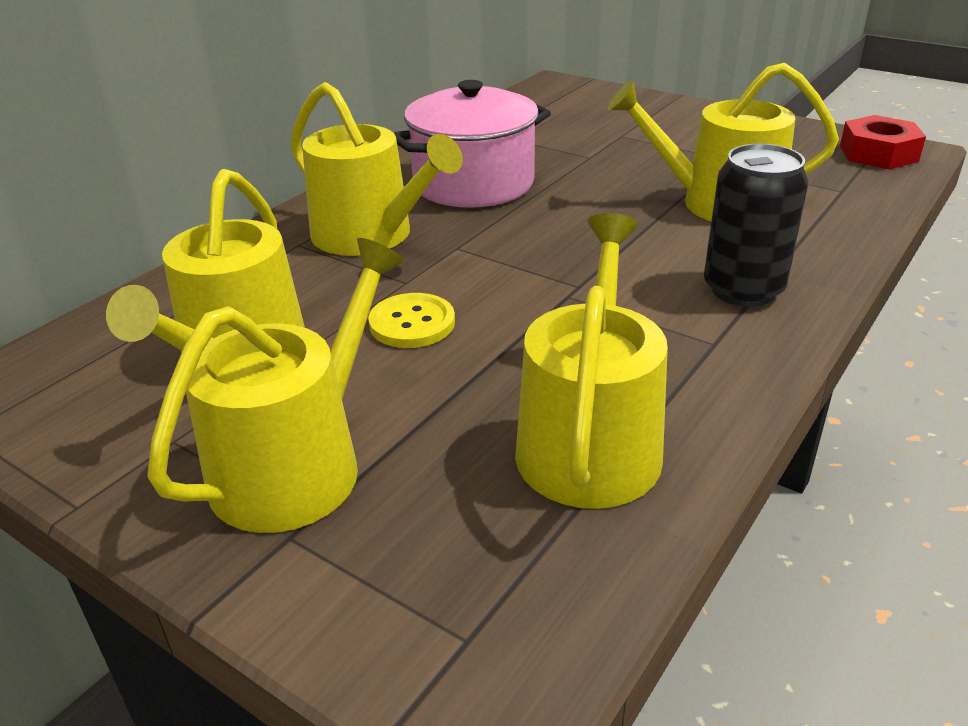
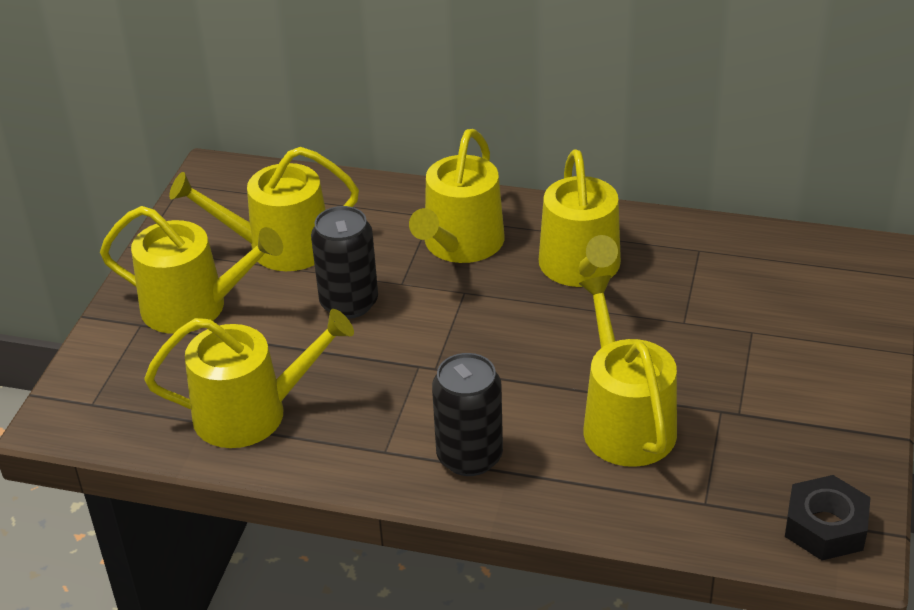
camera: 70 degrees right, 5 degrees up
yellow button [368,293,455,348] -> black can [311,206,378,319]
pink pot [393,80,551,208] -> yellow watering can [539,149,621,287]
red nut [840,115,926,169] -> black nut [785,475,871,560]

